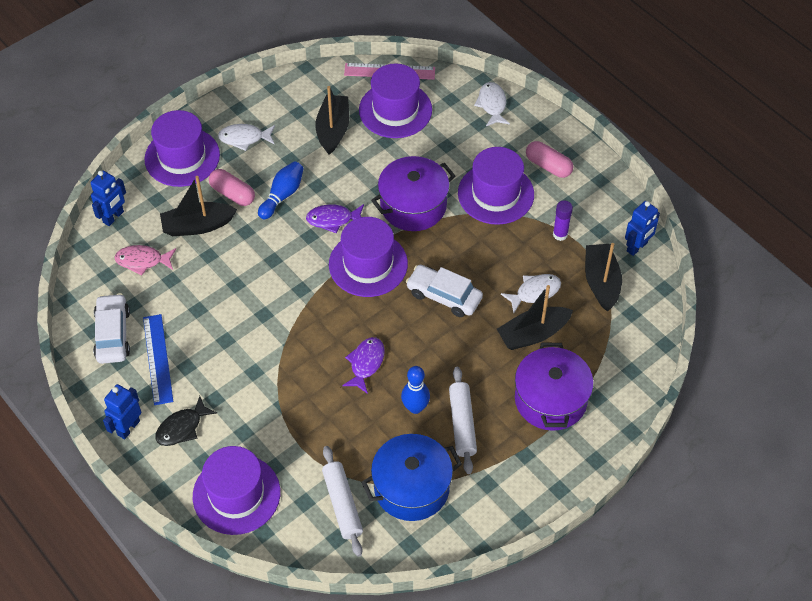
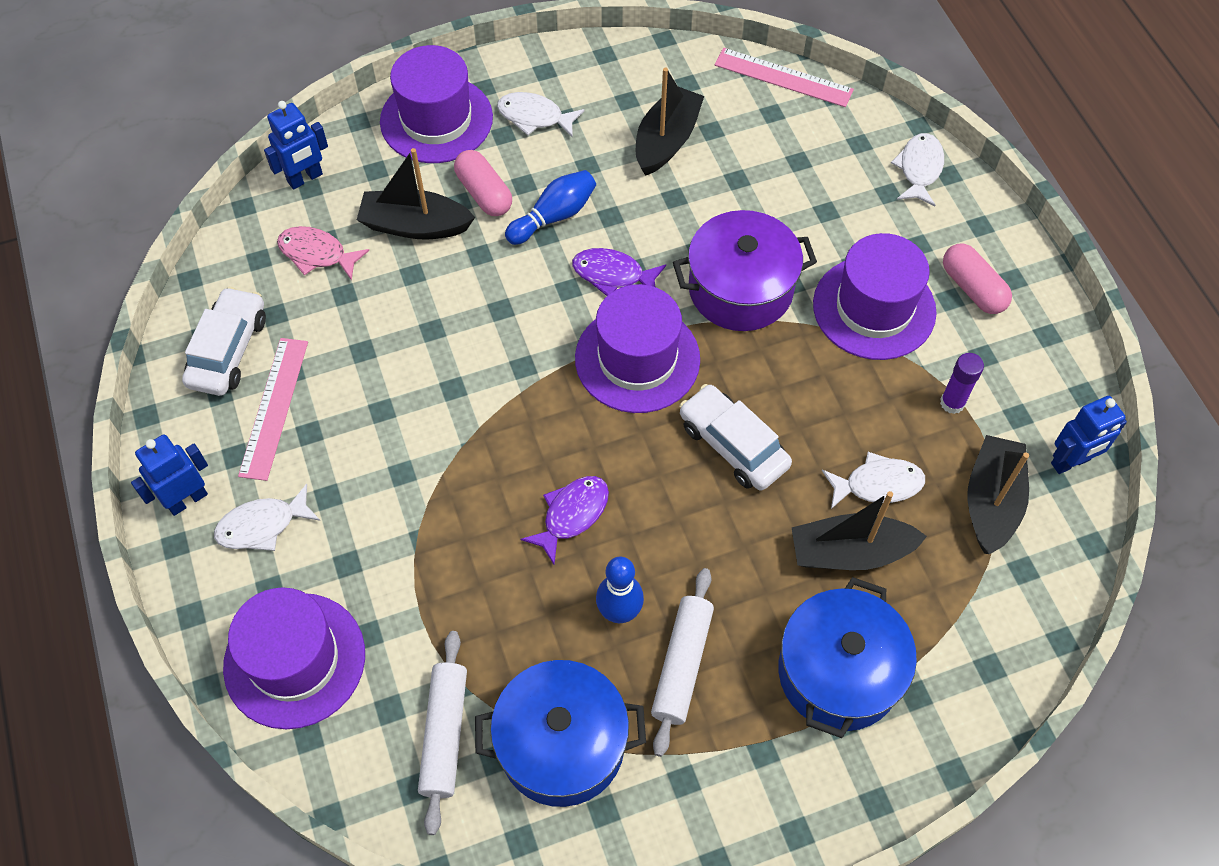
camera: 20 degrees right, 5 degrees up
blue ruler [143,314,173,405] -> pink ruler [238,338,308,481]
black fish [155,396,217,446] -> white fish [214,484,320,551]
purple hat [359,63,432,138] -> none
purple pot [515,343,594,431] -> blue pot [778,577,917,738]

